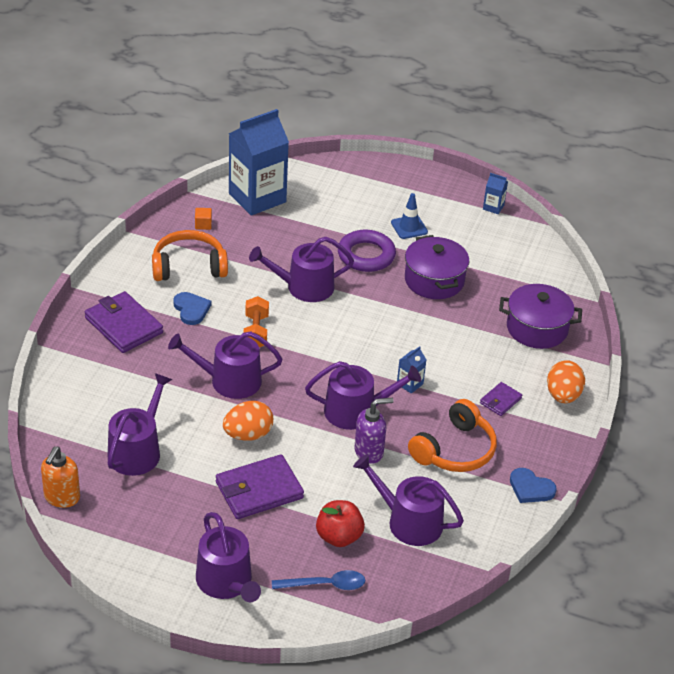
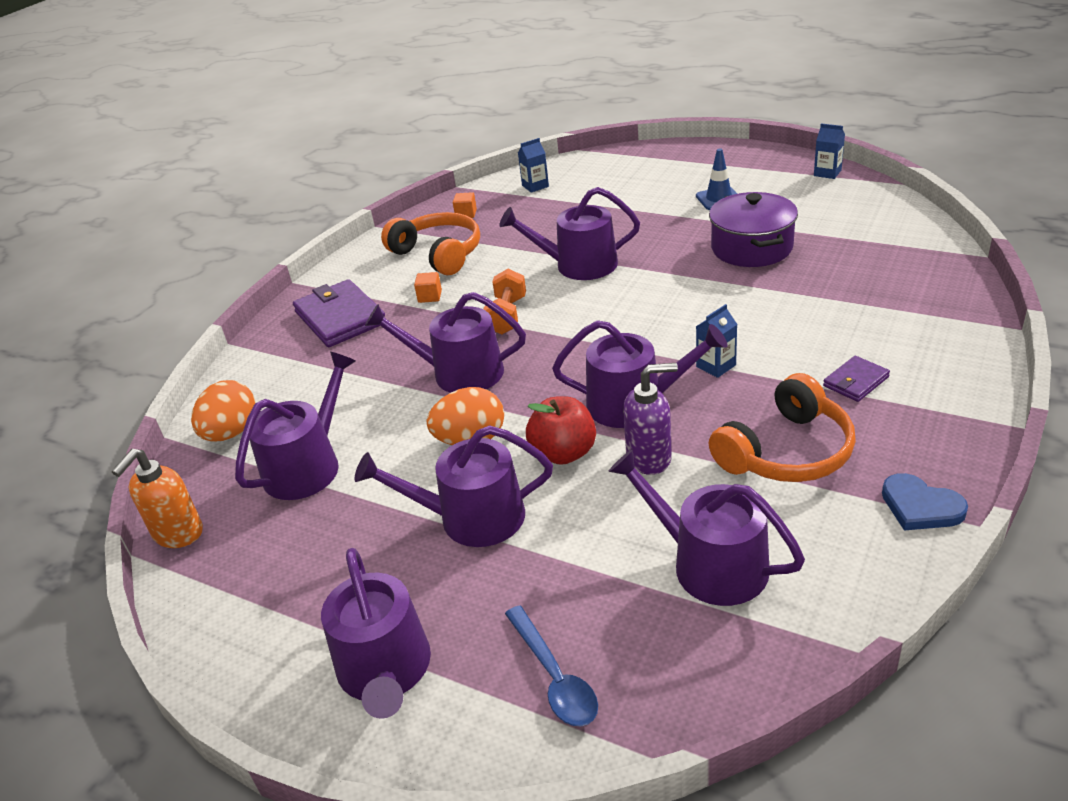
camera: 15 degrees right, 5 degrees down
orange headphones [152,230,228,281] -> orange headphones turned 45 degrees clockwise [381,212,480,275]
blue heart [173,292,212,325] -> orange cube [414,272,442,303]
purple wallet [216,454,304,519] -> purple watering can [355,425,553,547]
blue carton [229,109,289,216] -> blue carton [518,138,549,193], size x0.41
blue spoon [272,570,365,590] -> blue spoon turned 60 degrees clockwise [505,605,598,726]
red apple [316,500,365,547] -> red apple moved to [526,396,596,465]
purple ring [338,230,396,272] -> none
purple pot [499,284,582,349] -> none
orange egg [547,360,585,403] -> orange egg moved to [191,380,256,442]

